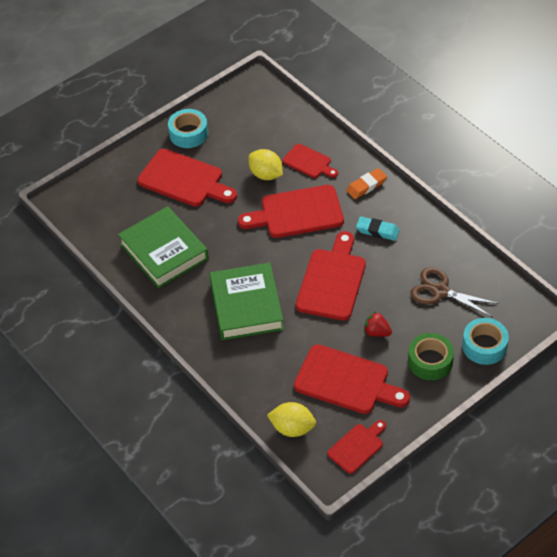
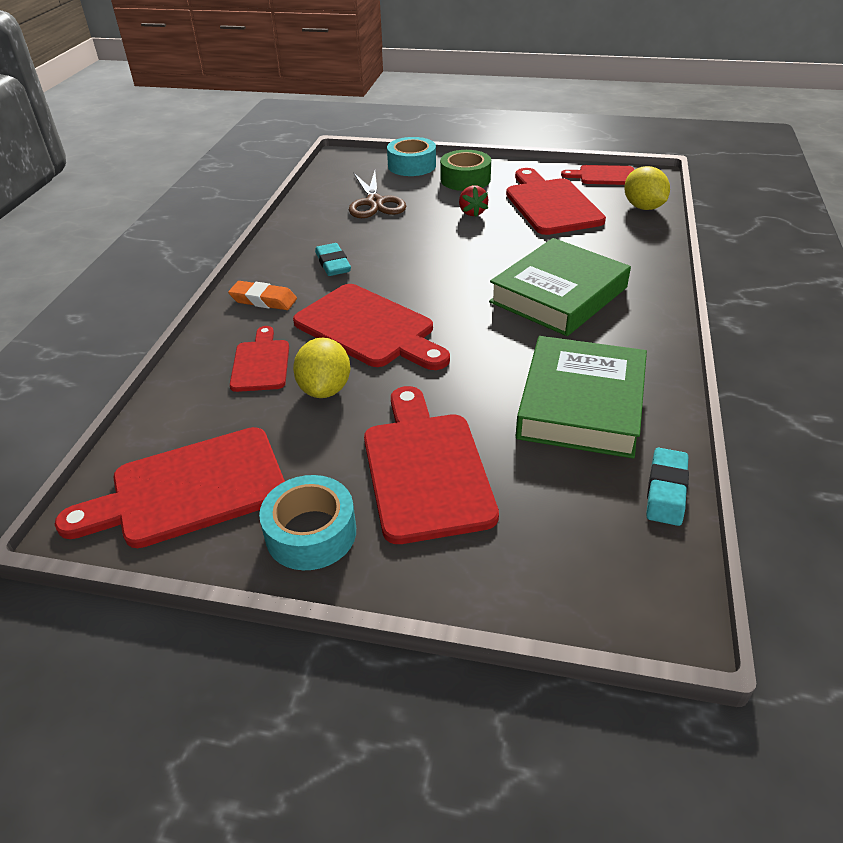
camera: 130 degrees left, 10 degrees down
red cutting board [296,231,366,320] -> red cutting board moved to [55,427,285,548]
none -> turquoise eraser [646,448,689,526]

